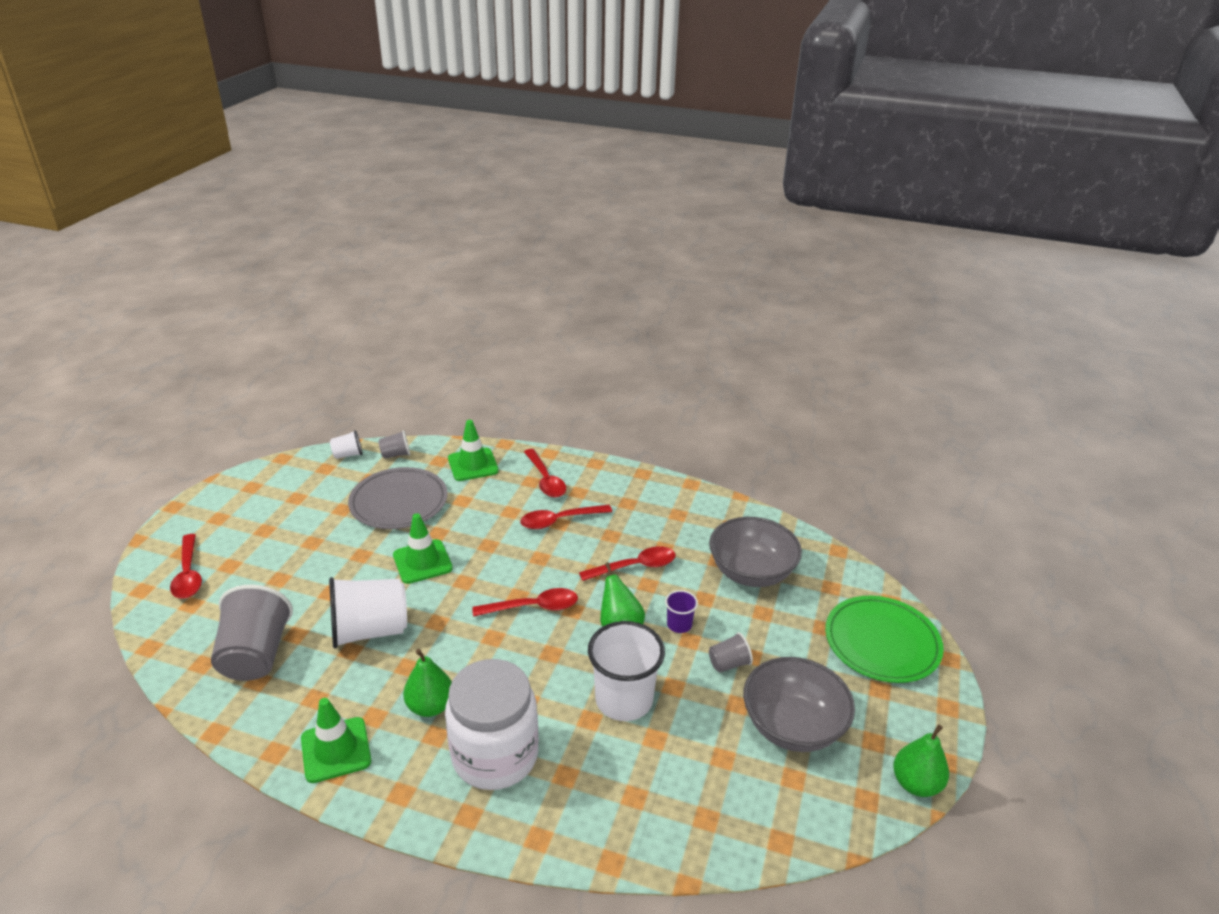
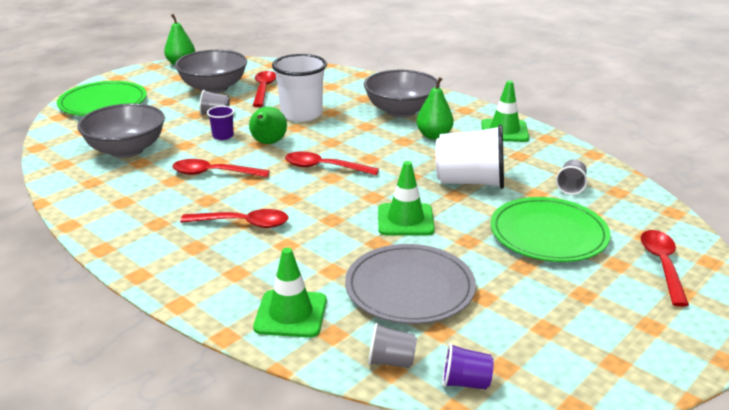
camera: 155 degrees left, 5 degrees down
grey cup [211,585,293,681] -> grey cup [556,159,588,195], size x0.48
white cup [330,430,362,459] -> purple cup [442,343,494,390]
white jar [445,659,539,790] -> grey bowl [364,70,440,118]
red spoon [524,449,566,498] -> red spoon moved to [253,71,276,107]
none -> green plate [490,197,611,262]

